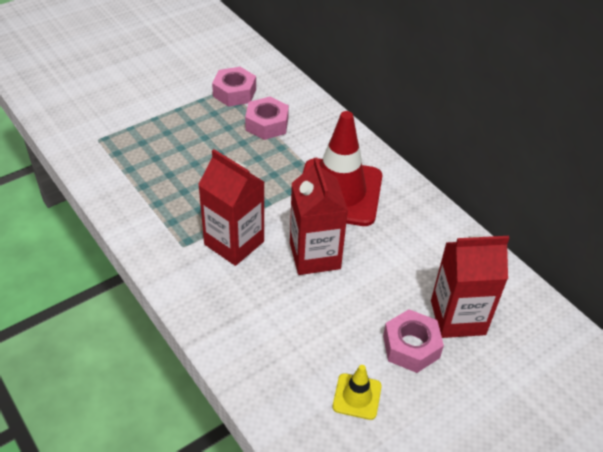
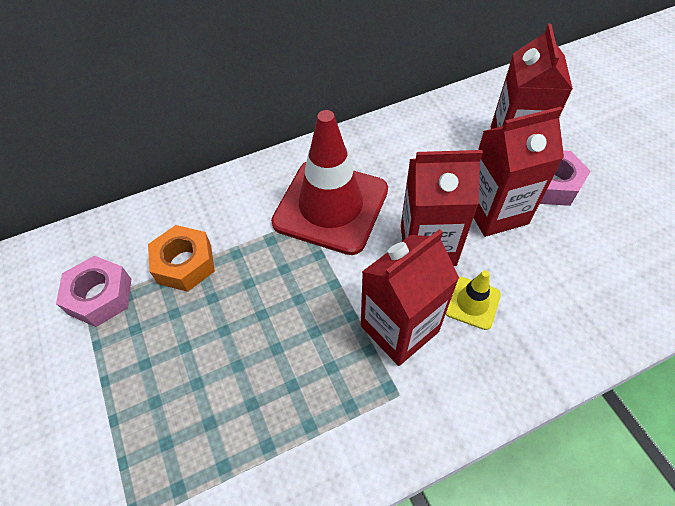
camera: 75 degrees left, 10 degrees up
pink nut [245,97,289,140] -> orange nut [148,225,215,292]
yellow traffic cone [333,365,382,420] -> yellow traffic cone moved to [445,270,501,330]
none -> red carton [473,107,564,237]

